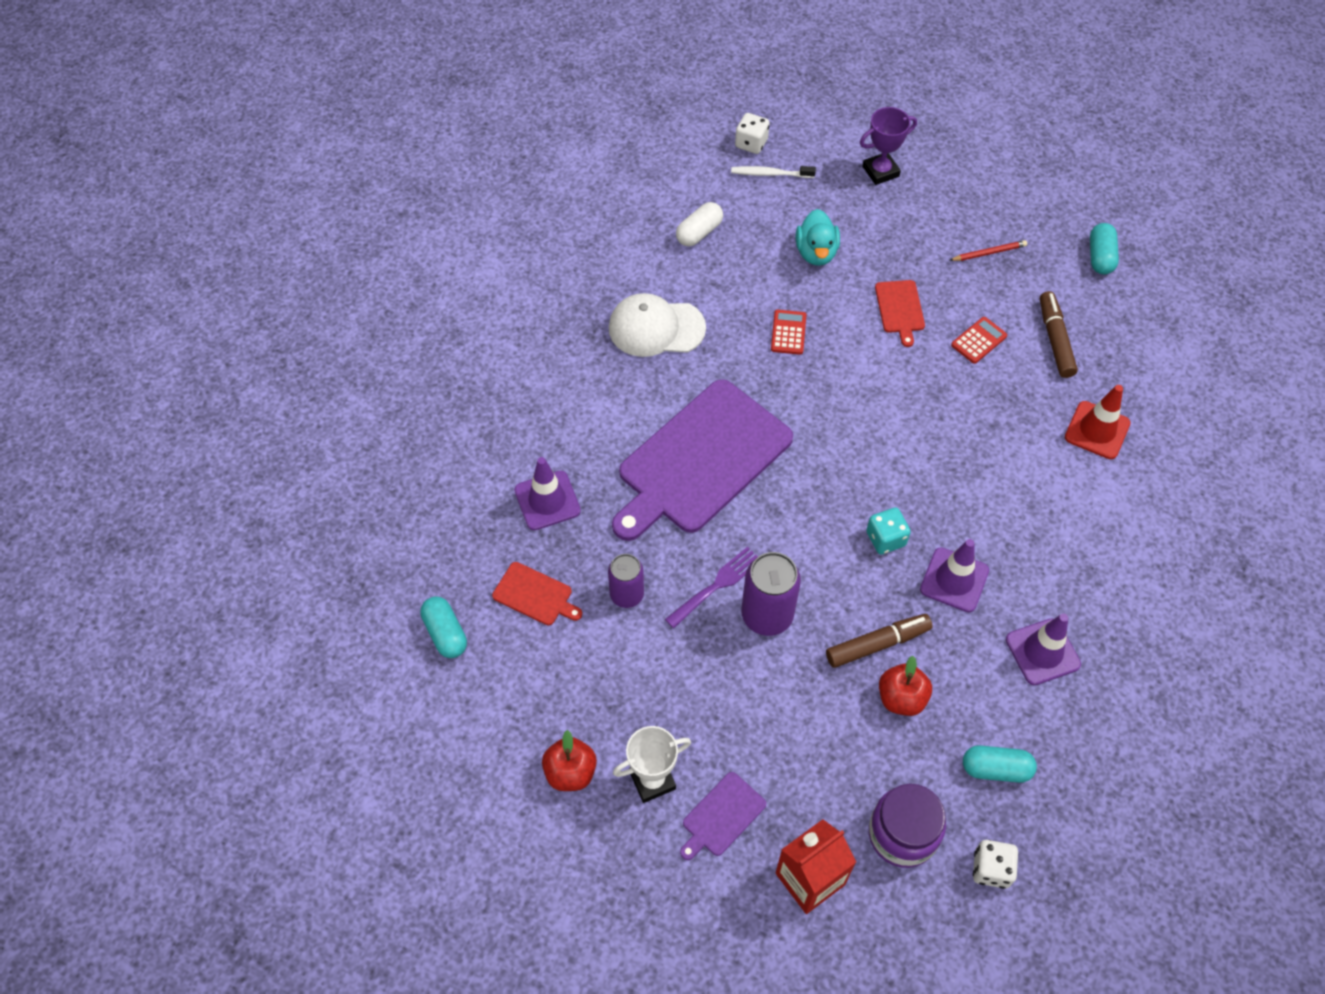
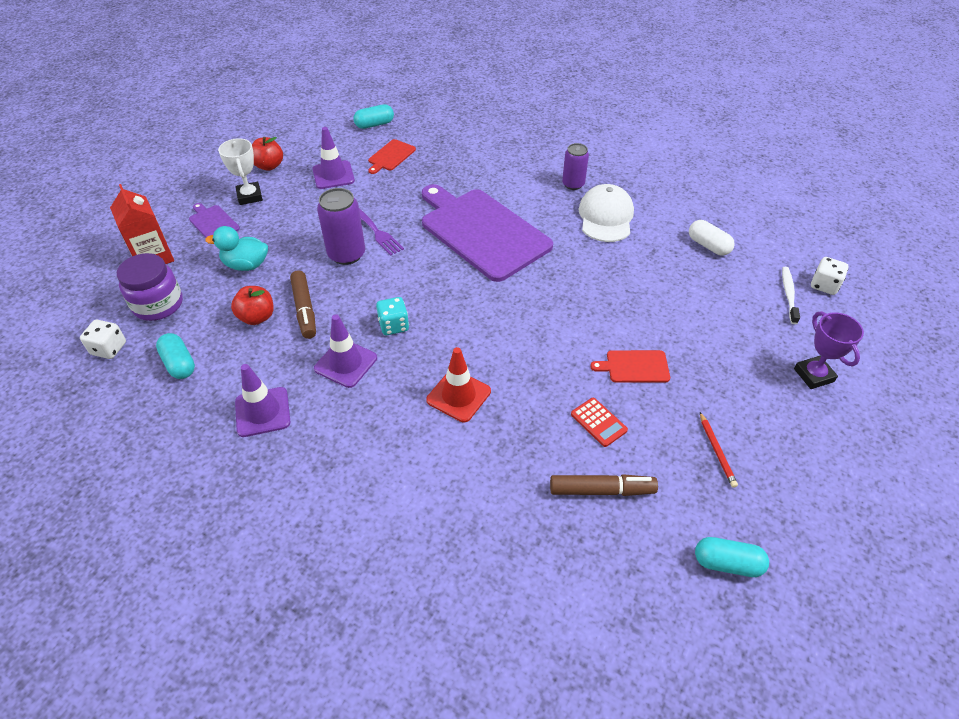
camera: 95 degrees right, 10 degrees down
purple traffic cone [514,457,581,530] -> purple traffic cone moved to [313,127,355,189]
purple can [608,554,644,608] -> purple can moved to [562,143,589,190]
red calculator [771,310,806,355] -> none
turquoise duck [796,209,840,266] -> turquoise duck moved to [205,226,268,271]
turquoise capsule [963,745,1037,783] -> turquoise capsule turned 45 degrees counterclockwise [156,333,195,379]
red traffic cone [1065,385,1131,459] -> red traffic cone moved to [426,347,491,422]

